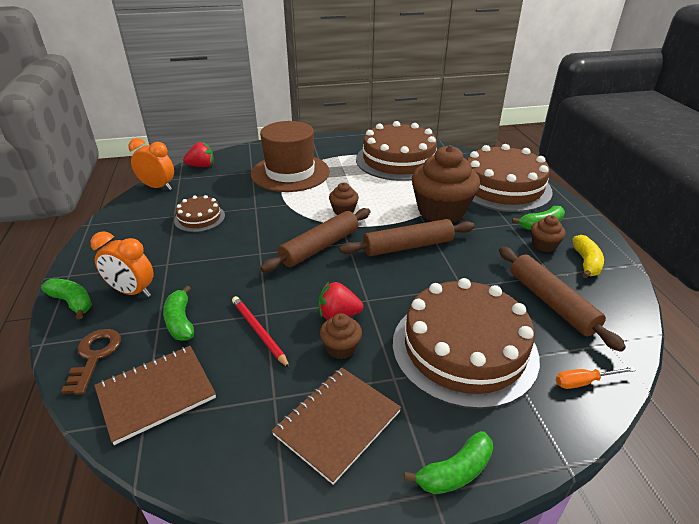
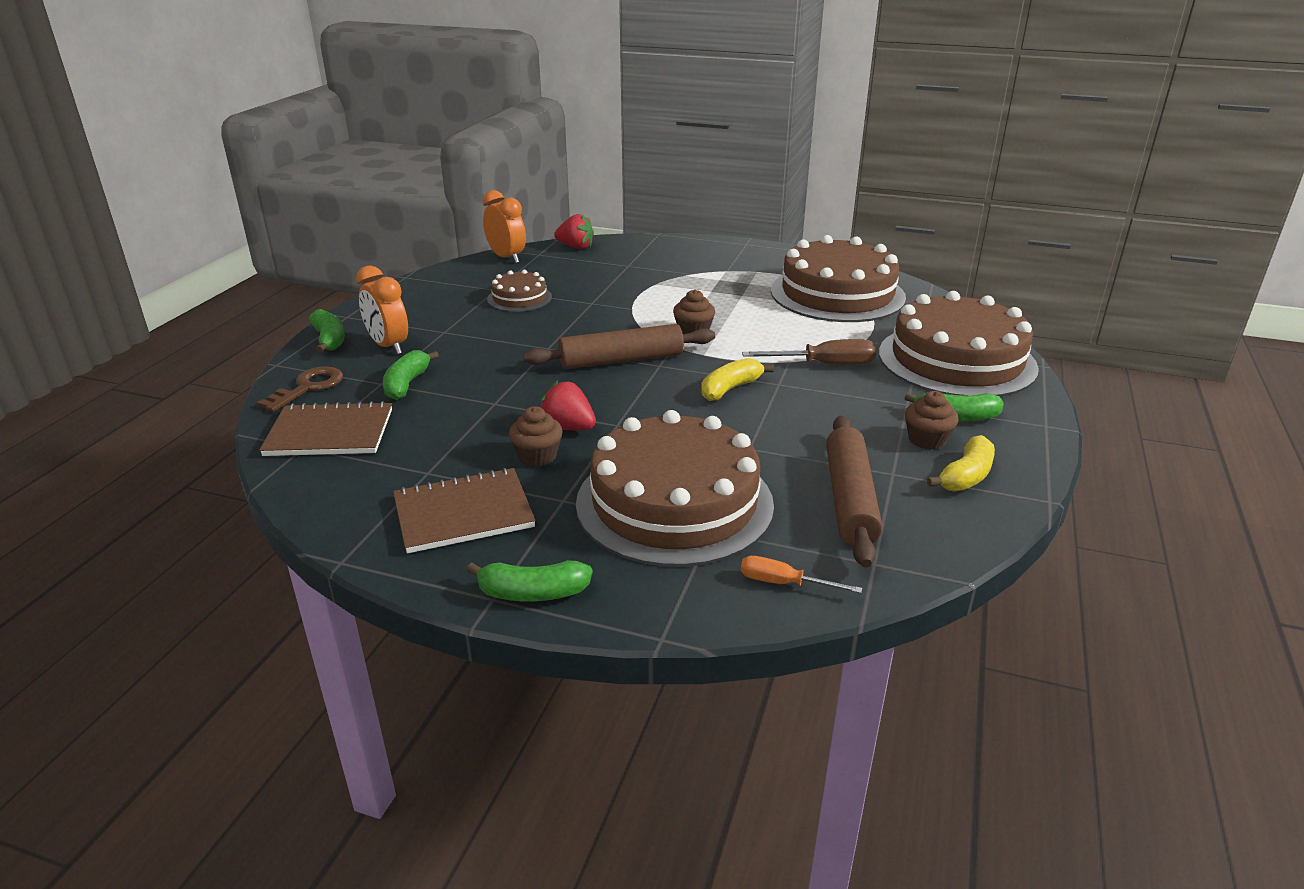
camera: 30 degrees right, 5 degrees down
red pencil [232,296,290,368] -> none
brown hat [251,121,330,192] -> none
brown rolling pin [339,219,475,256] -> yellow banana [701,358,774,401]
brown cupcake [412,145,480,222] -> brown screwdriver [742,339,876,365]

